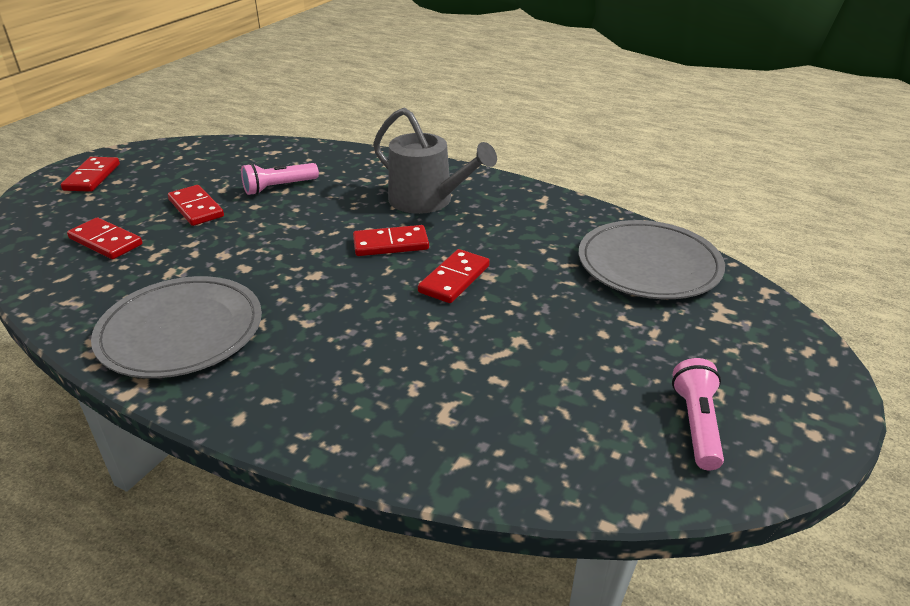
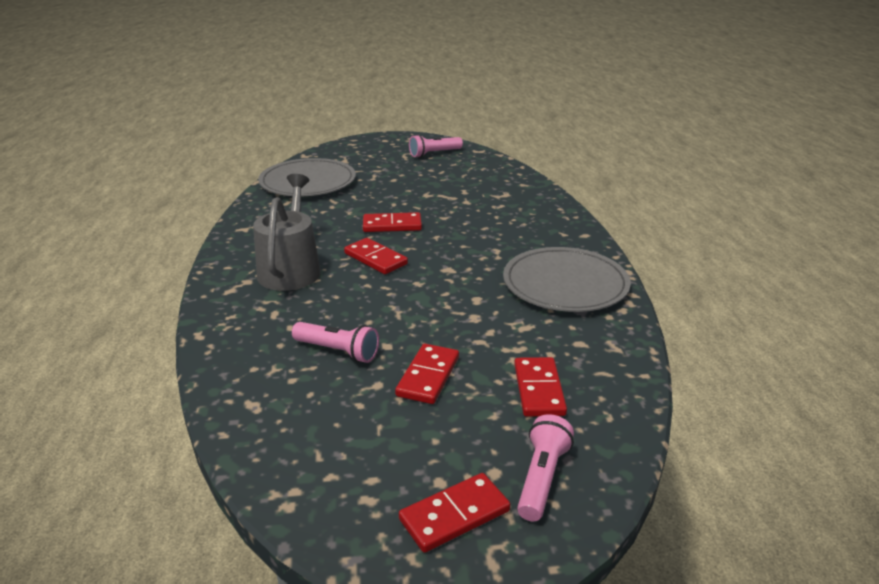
camera: 125 degrees left, 5 degrees down
none -> pink flashlight [517,414,574,521]

